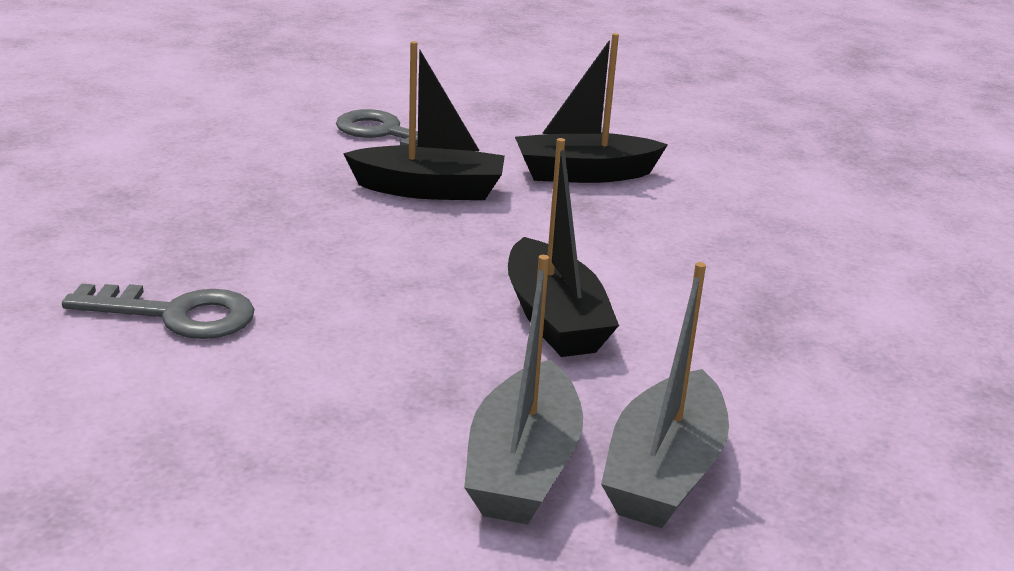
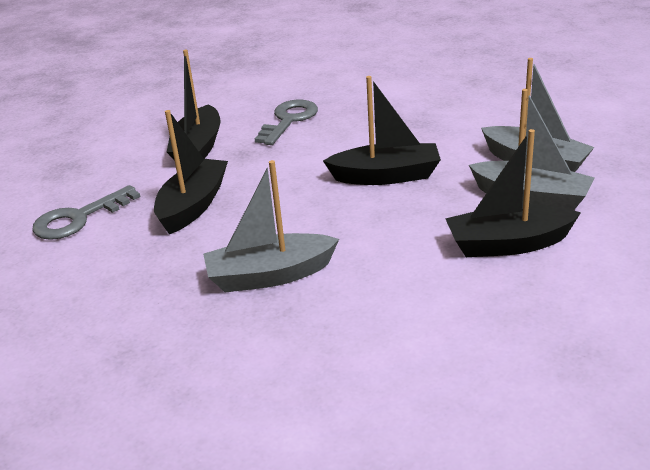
camera: 70 degrees left, 5 degrees up
grey key [62,283,254,339] -> grey key moved to [255,100,318,145]
none -> grey boat [203,160,339,292]
none -> black boat [445,129,581,257]

